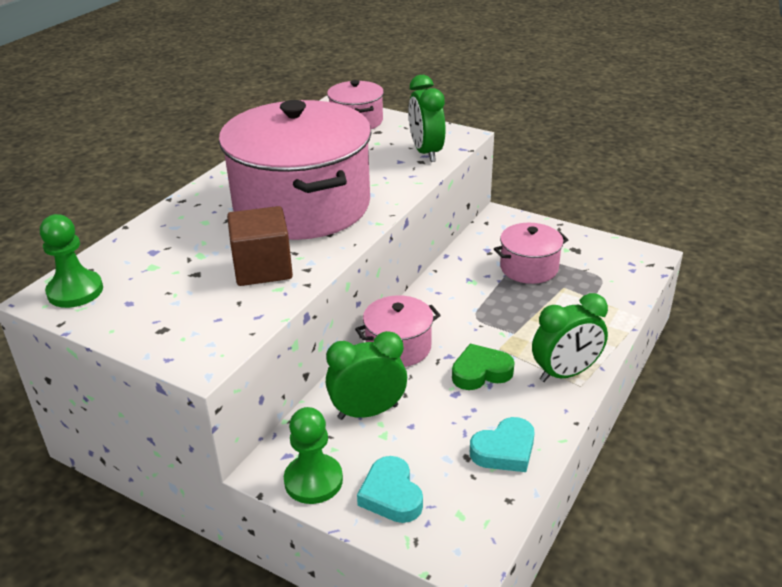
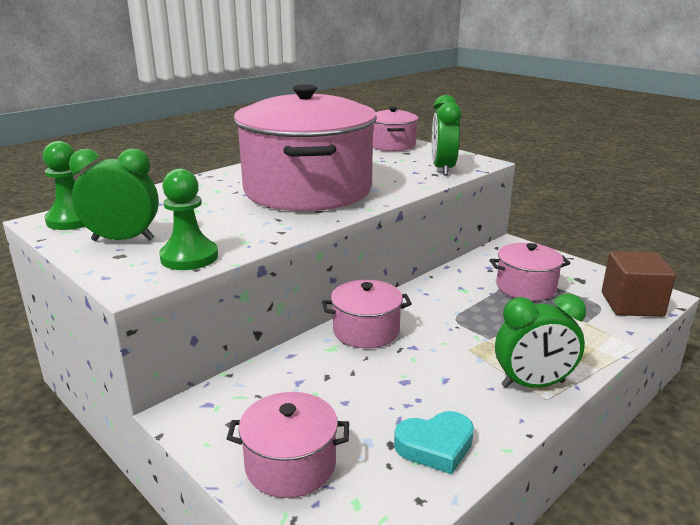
camera: 15 degrees right, 10 degrees down
brown cube [227,206,293,286] -> brown cube moved to [602,251,676,317]
green pawn [284,407,343,504] -> green pawn moved to [159,169,218,270]
green clock [326,331,407,420] -> green clock moved to [69,149,159,241]
turquoise heart [357,456,423,523] -> pink pot [227,392,349,498]
green heart [452,344,515,390] -> none

